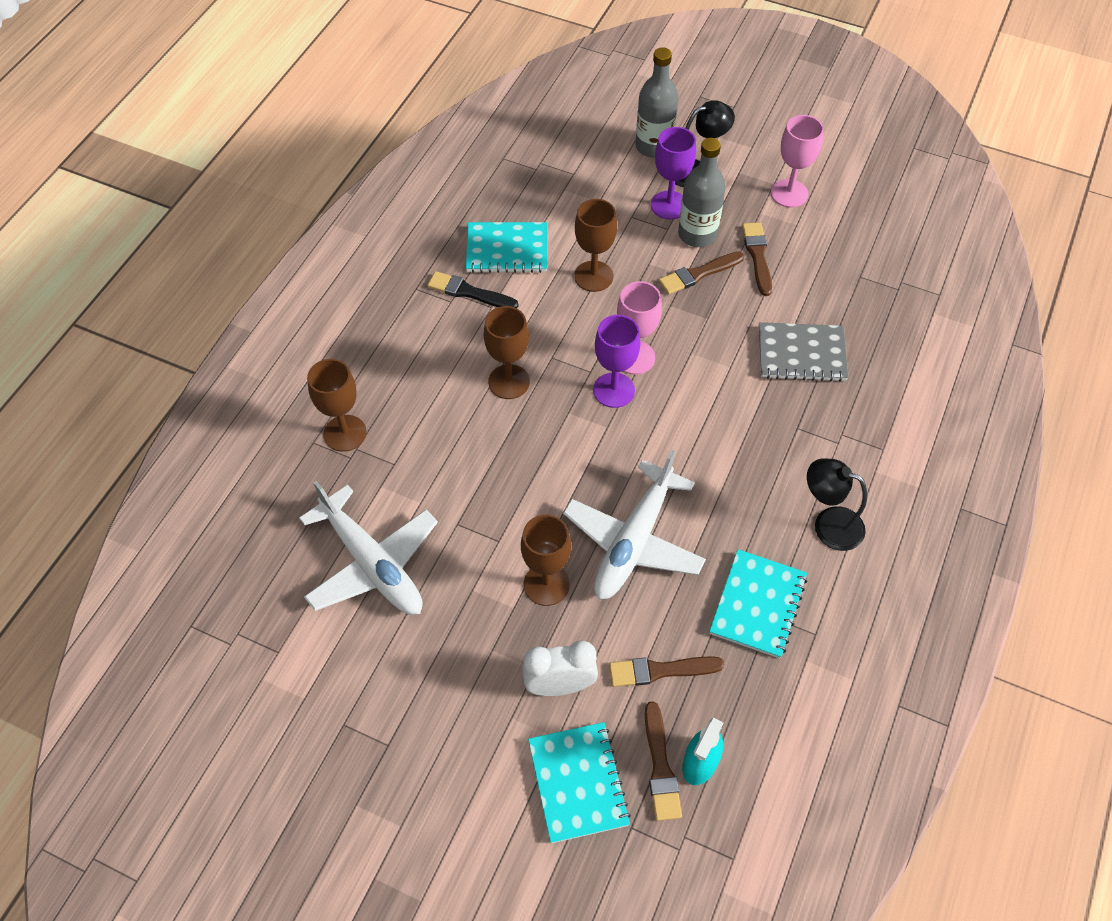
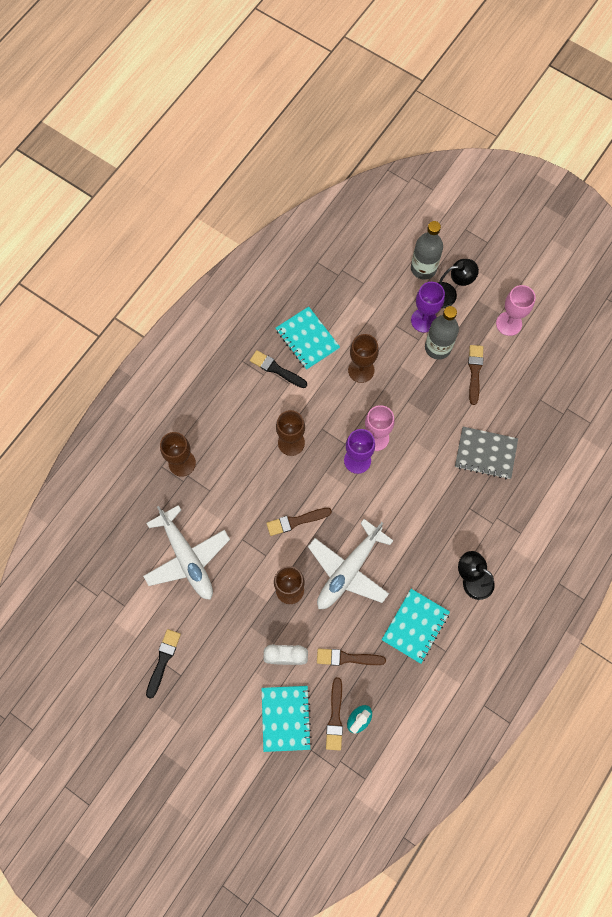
camera: 10 degrees right, 15 degrees up
turquoise notebook [466,222,548,273] -> turquoise notebook turned 45 degrees clockwise [276,307,340,370]
brown brush [659,251,744,295] -> brown brush moved to [266,508,332,536]
none -> black brush [146,629,181,699]

